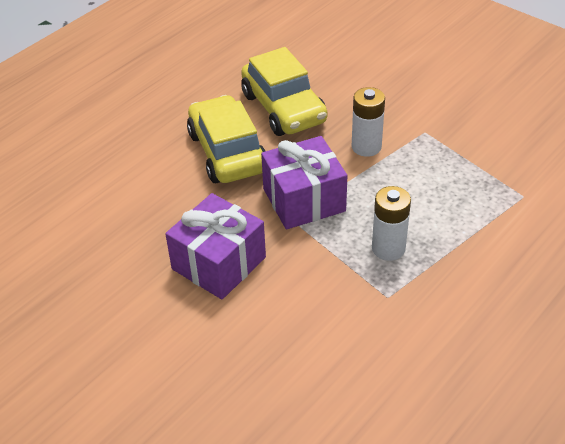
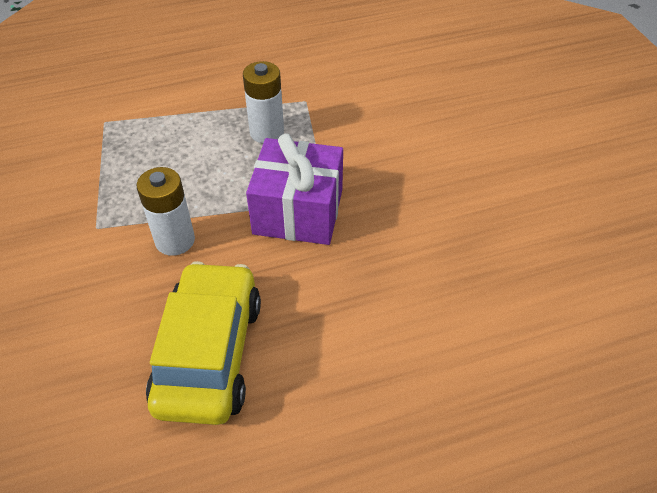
camera: 150 degrees left, 5 degrees up
purple gift [165,193,266,299] -> none
yellow car [187,95,265,183] -> none

